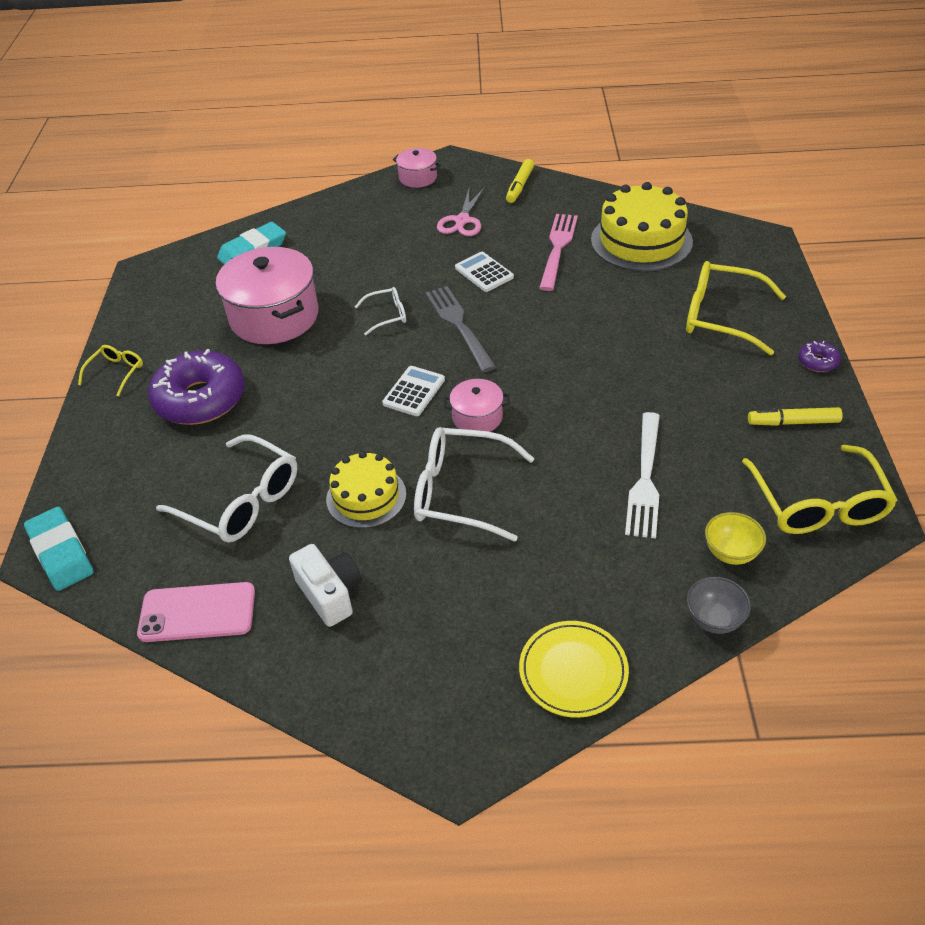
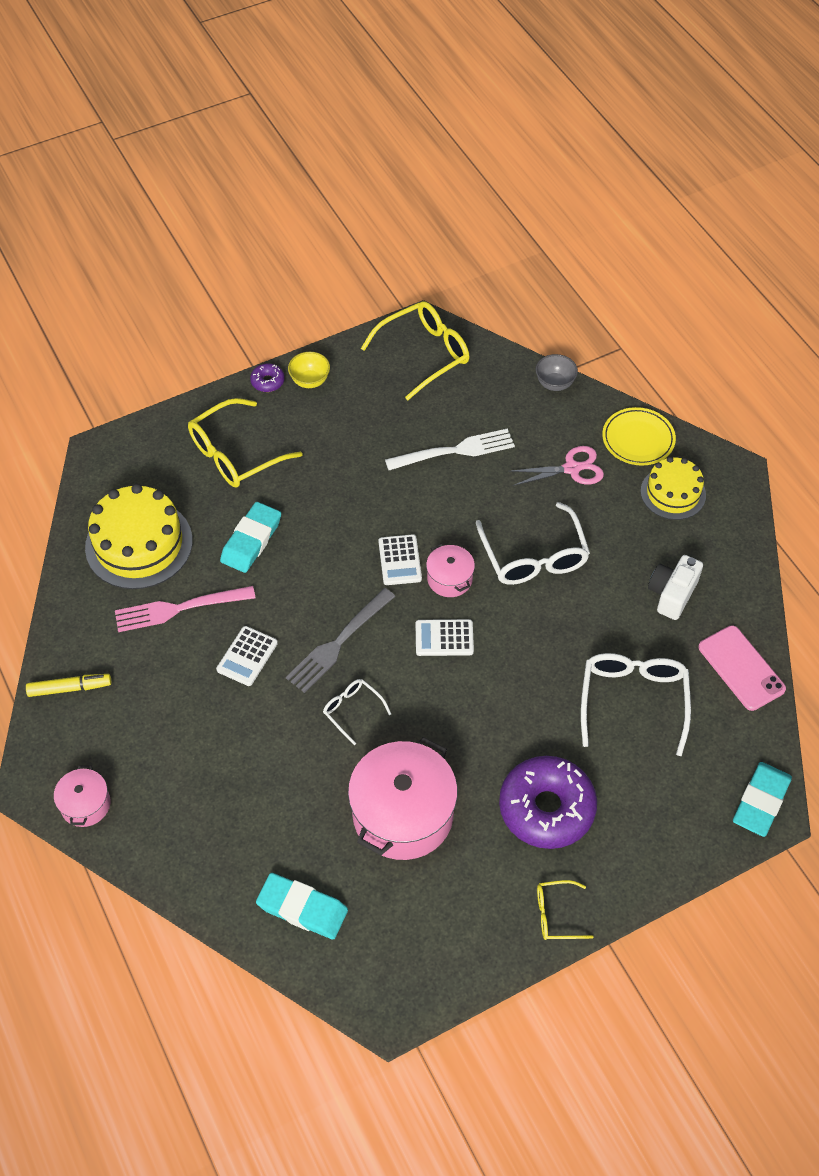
camera: 120 degrees left, 10 degrees up
yellow cake [326,451,406,528] -> yellow cake moved to [641,457,706,520]
pink scissors [437,188,484,236] -> pink scissors moved to [508,446,604,486]
yellow glasses [686,261,786,355] -> yellow glasses turned 60 degrees clockwise [188,398,303,487]
yellow bowl [705,512,766,565] -> yellow bowl moved to [288,352,330,388]
yellow marker [748,407,843,426] -> none
none -> turquoise eraser [220,502,281,573]
none -> white calculator [378,534,422,585]

